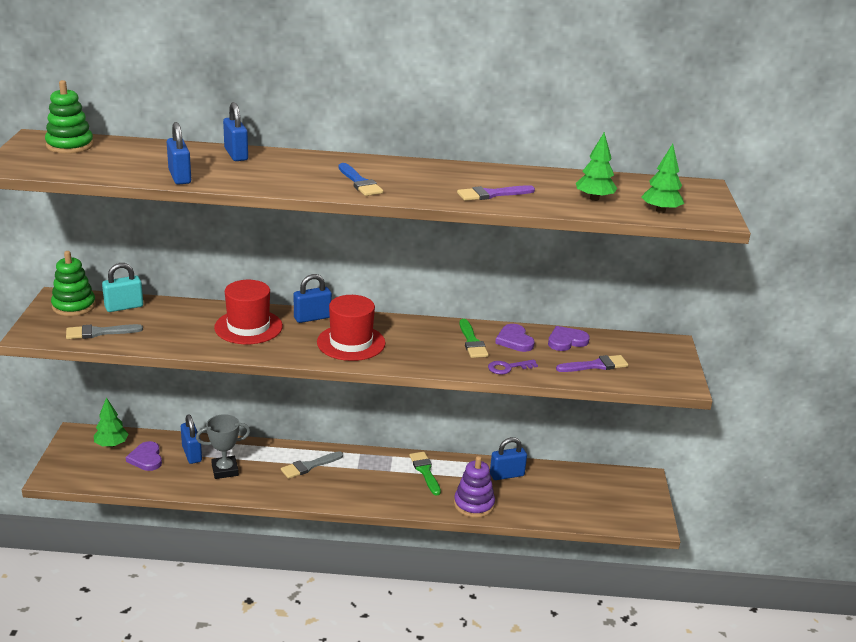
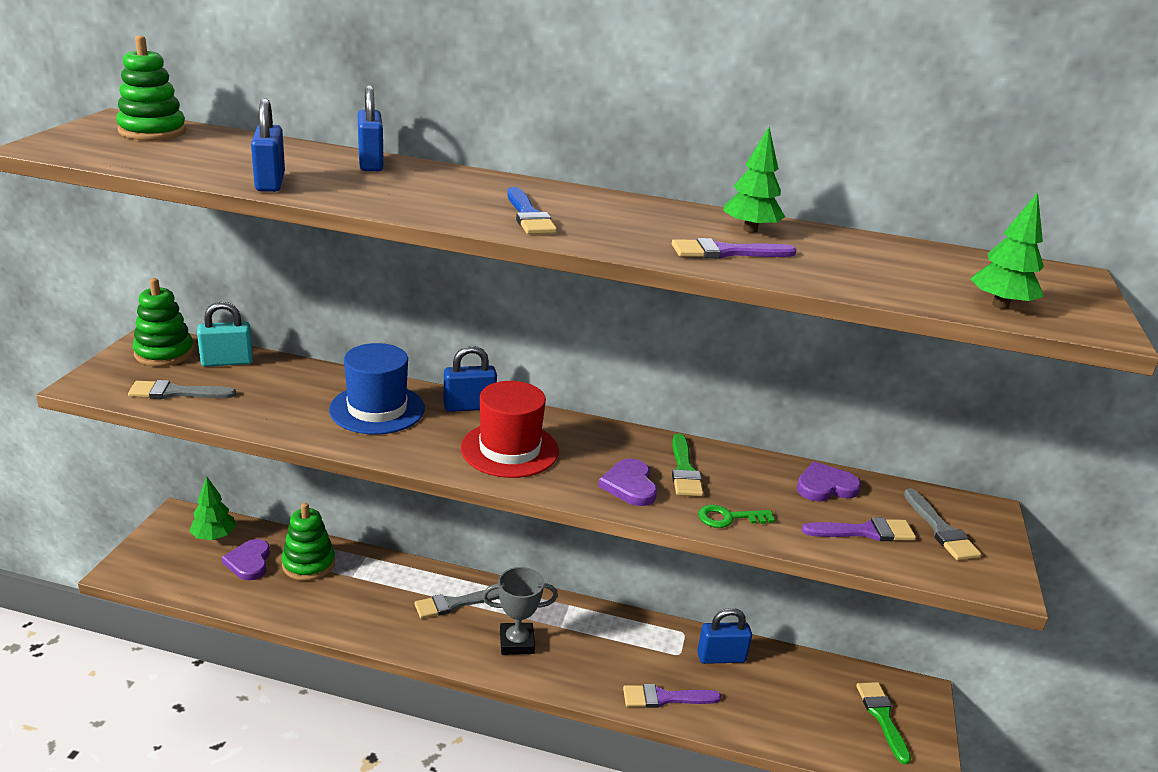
camera: 10 degrees right, 0 degrees up
blue padlock [181,414,202,464] -> green stacking toy [281,502,335,581]
grey trophy [196,414,250,479] -> grey trophy moved to [482,567,558,655]
red hat [214,280,283,344] -> blue hat [329,343,425,434]
green brush [409,452,441,496] -> green brush moved to [856,682,911,764]
purple stacking toy [454,456,495,518] -> purple brush [623,684,721,708]
purple key [488,360,538,374] -> green key [698,505,775,528]
purple heart [495,324,535,352] -> purple heart moved to [598,459,657,506]
green tree [576,132,617,201] -> green tree moved to [723,127,785,233]
none -> grey brush [904,488,981,560]

